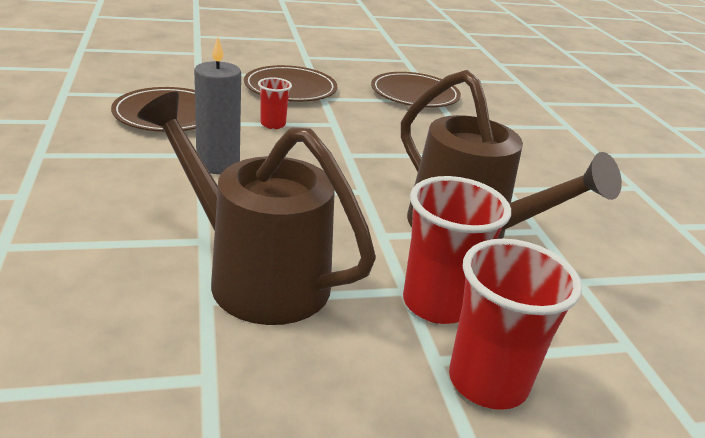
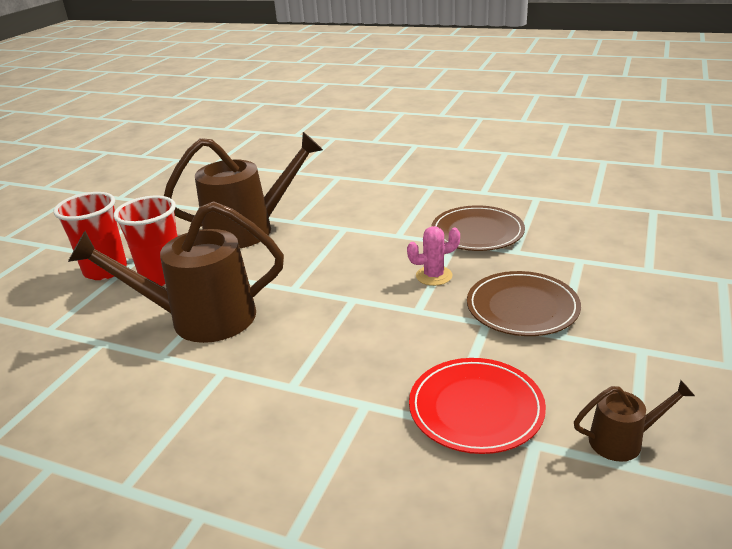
camera: 130 degrees right, 0 degrees up
grey candle [194,37,241,174] -> none
red cup [258,77,292,129] -> pink cactus [407,226,460,286]
brown plate [371,72,461,107] -> red plate [409,358,546,454]
none -> brown watering can [574,380,695,462]

